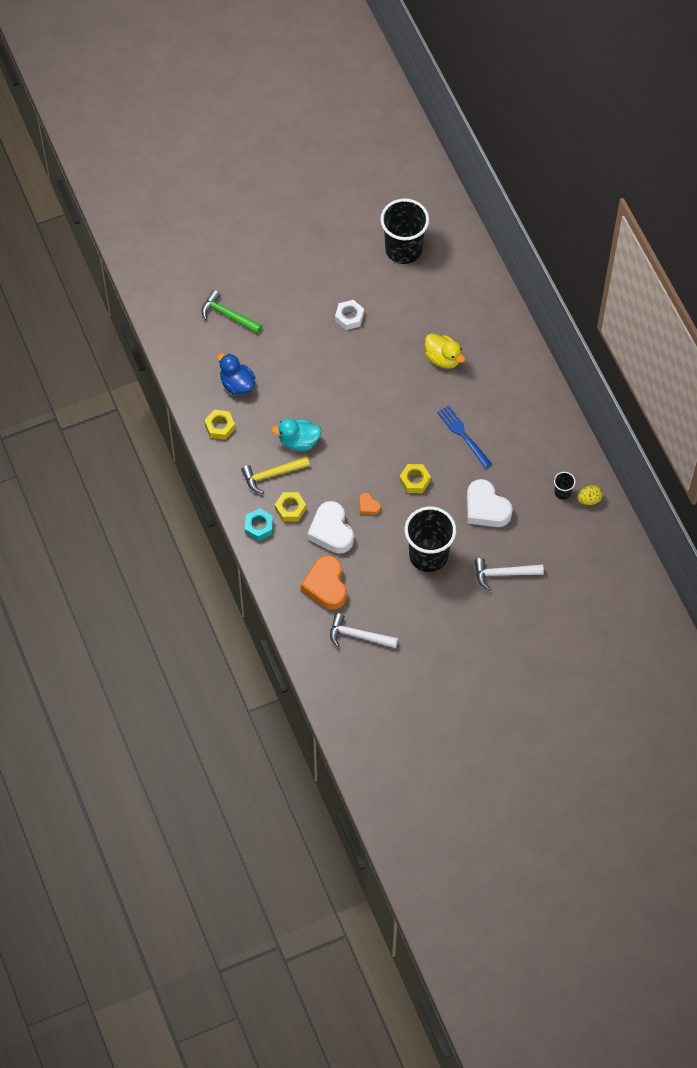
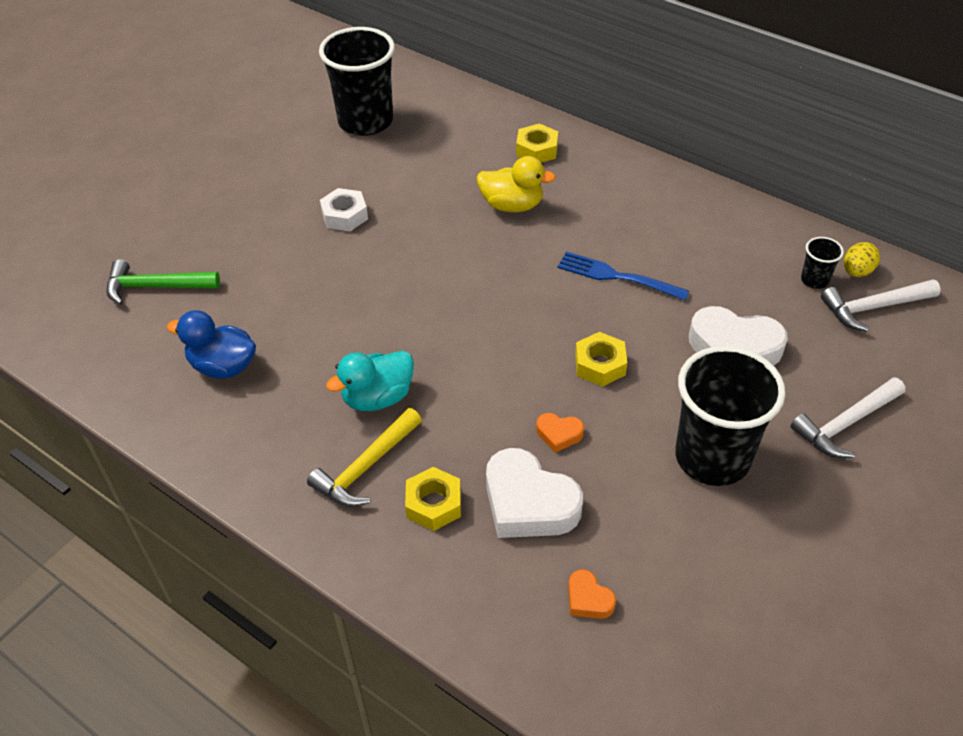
camera: 30 degrees left, 15 degrees down
yellow nut [204,410,235,440] -> yellow nut moved to [516,123,558,162]
turquoise nut [245,508,273,541] -> none
orange heart [301,555,347,610] -> orange heart [568,569,616,619], size x0.48
white hammer [330,613,398,648] -> white hammer moved to [821,279,941,332]

